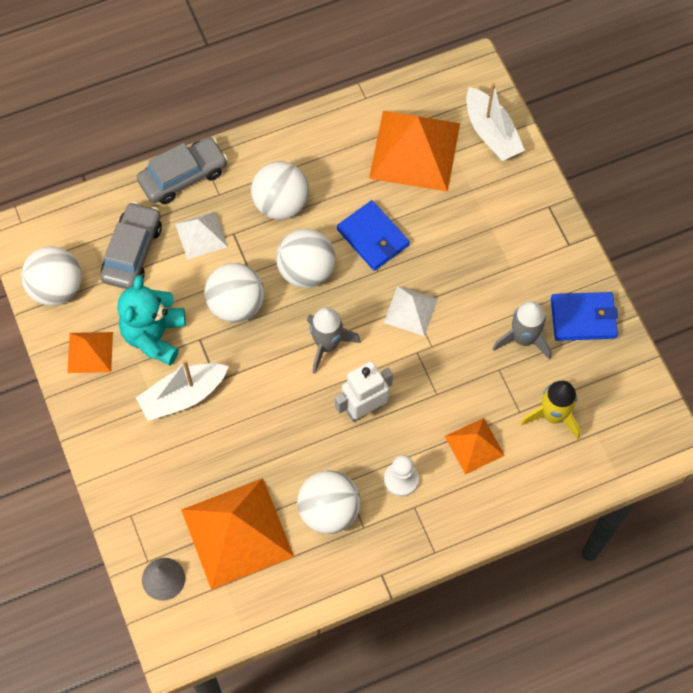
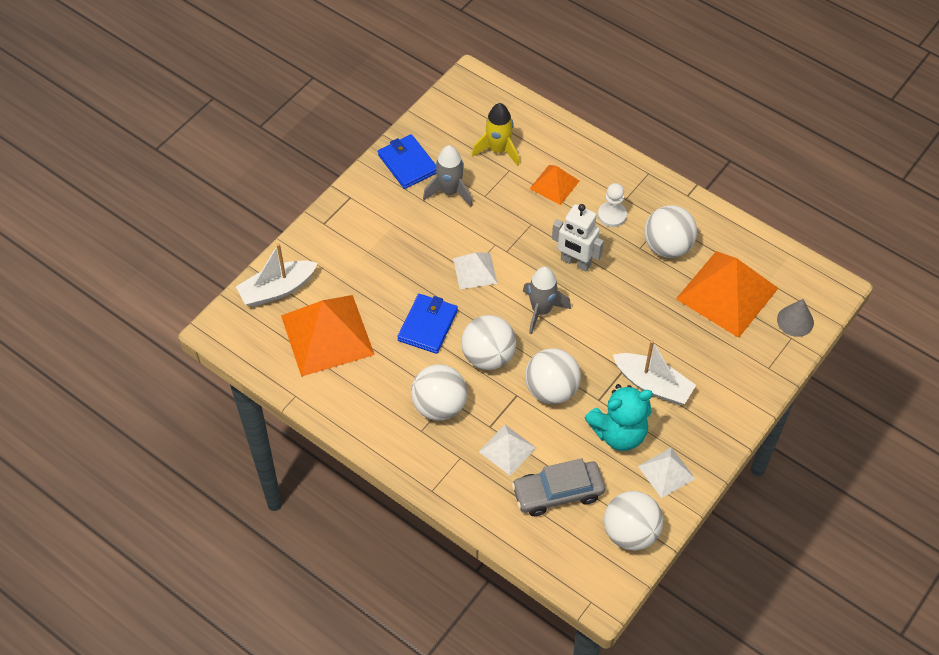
camera: 120 degrees left, 10 degrees down
orange pyramid [67,332,113,373] -> white pyramid [638,447,695,498]
grey car [137,137,228,204] -> none
white boat [466,83,525,161] -> white boat turned 150 degrees counterclockwise [236,243,318,307]

